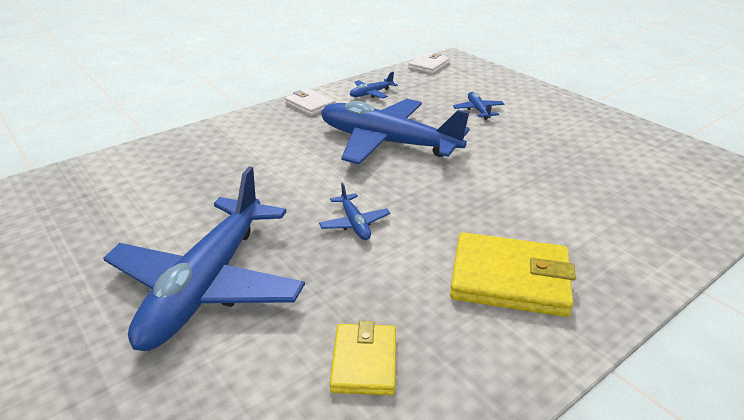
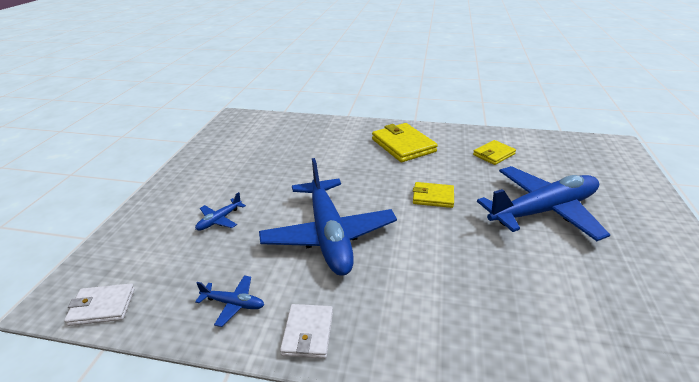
camera: 130 degrees left, 0 degrees up
blue plane [319,182,390,240] -> yellow wallet [413,182,454,208]

